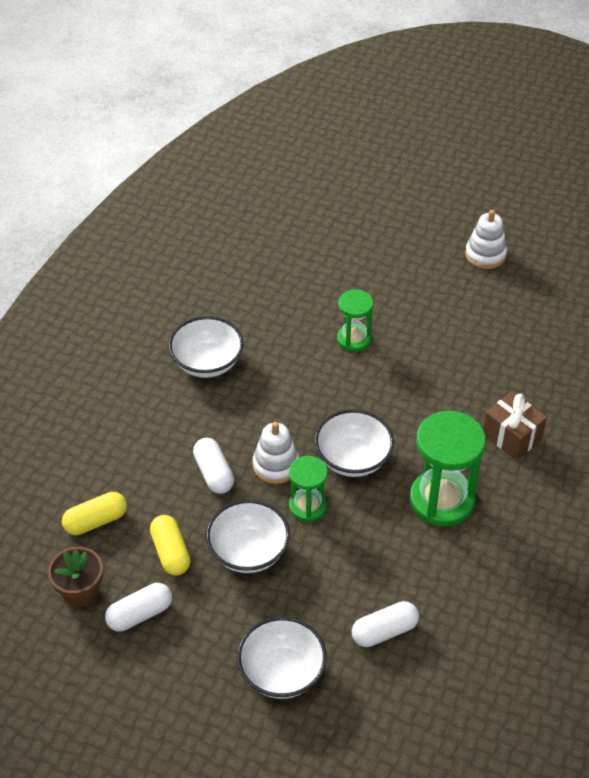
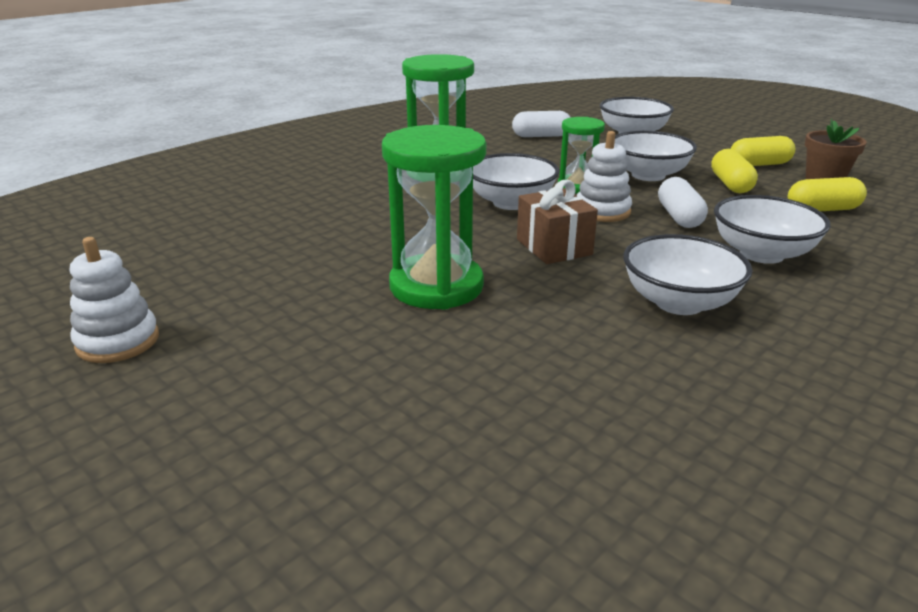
camera: 160 degrees left, 20 degrees down
white capsule [105,583,172,632] -> yellow capsule [730,136,795,166]
green hourglass [337,289,373,352] -> green hourglass [382,125,486,310], size x1.73
brown gift [483,391,547,460] -> brown gift moved to [517,180,598,264]
none -> white bowl [714,195,831,264]

